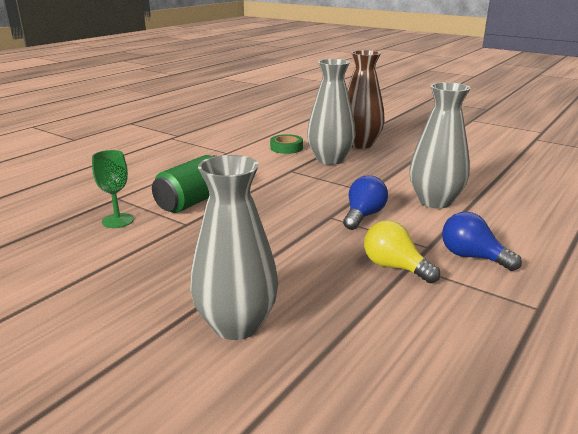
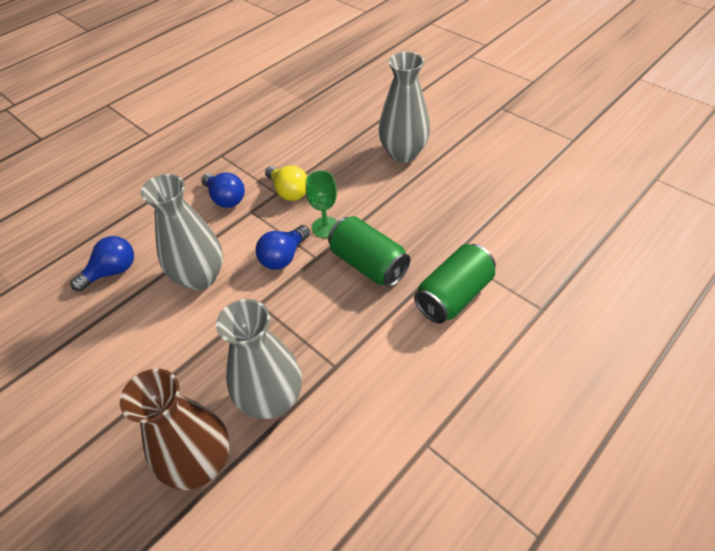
camera: 170 degrees left, 25 degrees up
green goblet [92,150,134,228] -> green goblet moved to [306,170,337,238]
green tape [270,134,303,154] -> none
none -> blue light bulb [70,236,134,291]
none -> green can [328,216,410,287]

